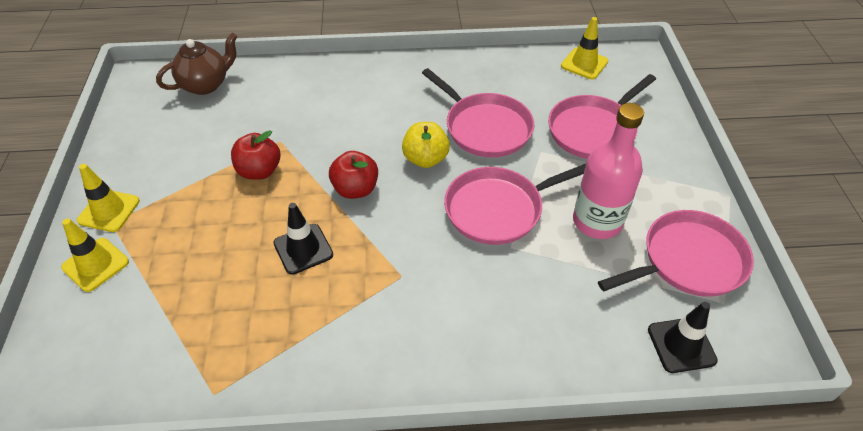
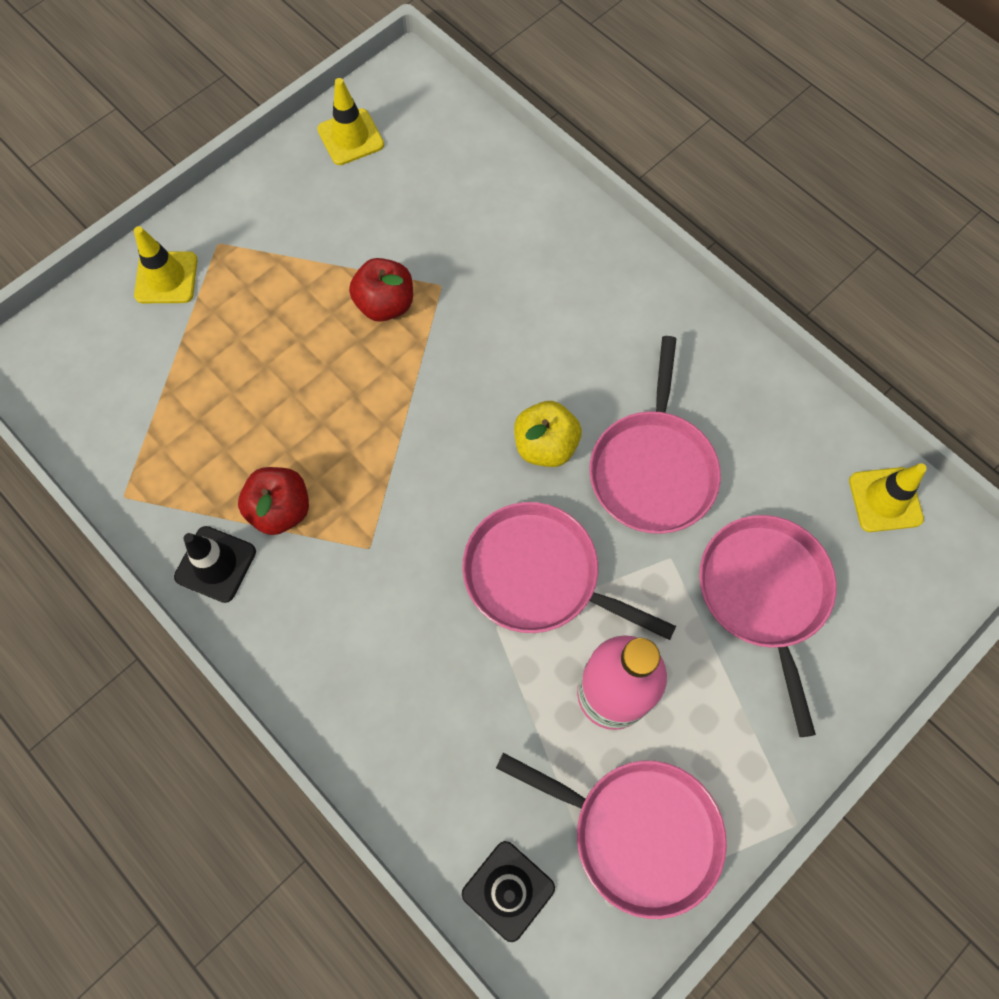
camera: 50 degrees right, 20 degrees up
yellow traffic cone [77,164,140,232] -> yellow traffic cone moved to [317,78,384,165]
brown teapot [156,33,238,95] -> none
black traffic cone [273,203,333,275] -> black traffic cone moved to [174,526,256,603]
red apple [329,151,378,199] -> red apple moved to [238,467,309,535]
pink pan [548,74,656,159] -> pink pan turned 75 degrees clockwise [699,515,837,737]

